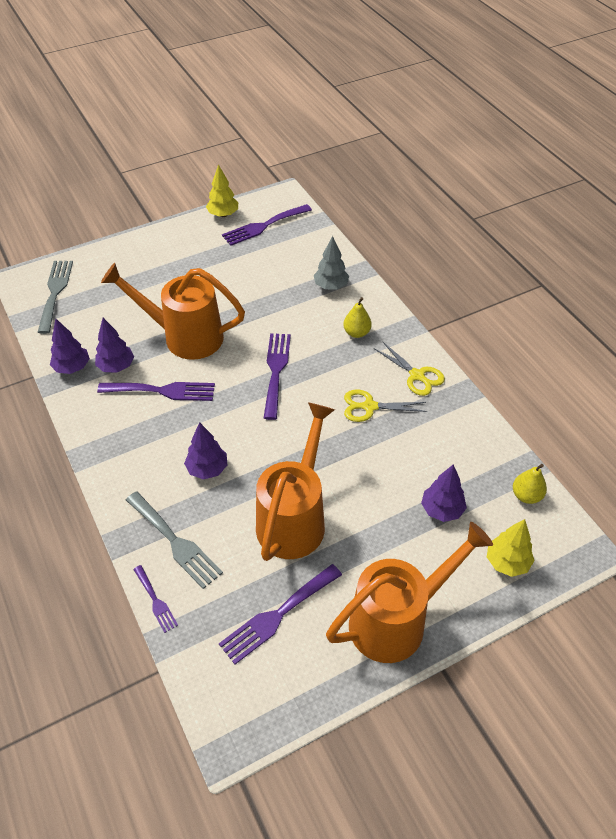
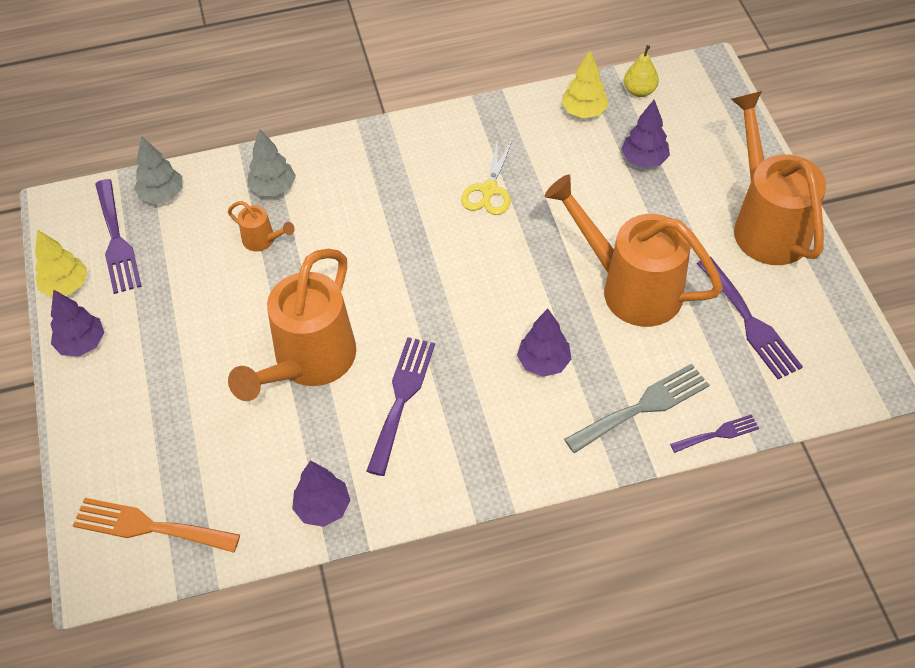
camera: 75 degrees left, 5 degrees up
grey fork [38,261,73,334] -> orange fork [73,498,240,553]
purple tree [95,318,134,373] -> purple tree moved to [50,290,104,357]
purple fork [264,333,291,420] -> none
yellow pear [343,297,372,338] -> none
yellow scissors [374,342,445,396] -> none
yellow tree [487,519,535,577] -> yellow tree moved to [562,51,608,118]
none -> grey tree [134,136,182,204]
none -> orange watering can [228,201,295,251]

